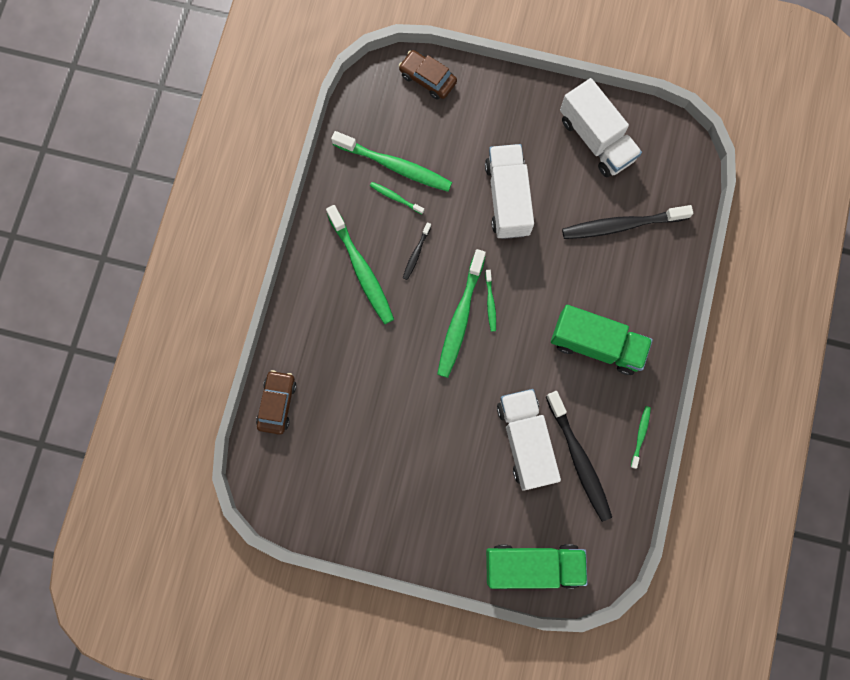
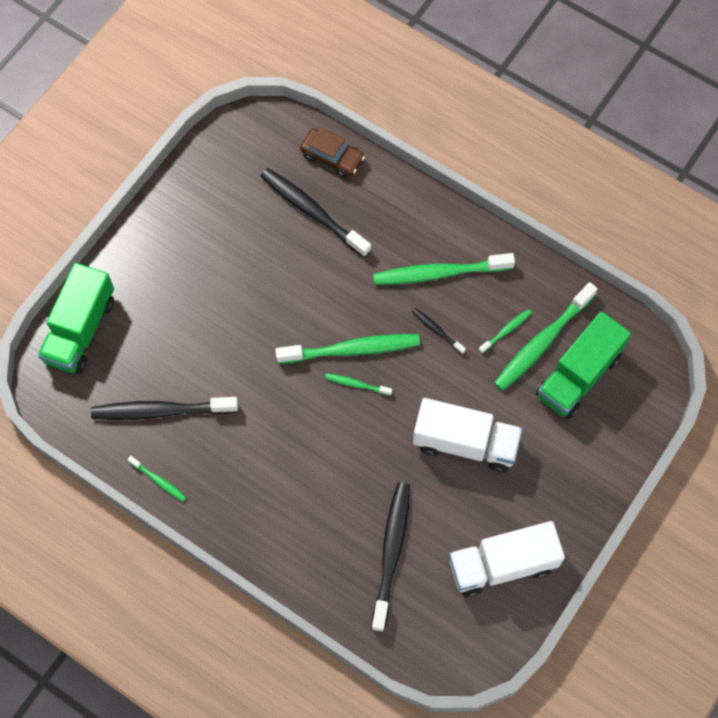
camera: 110 degrees right, 10 degrees down
brown car [399,50,457,100] -> none
green toothbrush [437,249,486,378] -> green toothbrush turned 135 degrees clockwise [275,334,420,364]
white truck [497,389,561,491] -> none
green truck [551,305,653,375] -> green truck moved to [536,311,631,419]
none -> black toothbrush [261,168,371,258]

